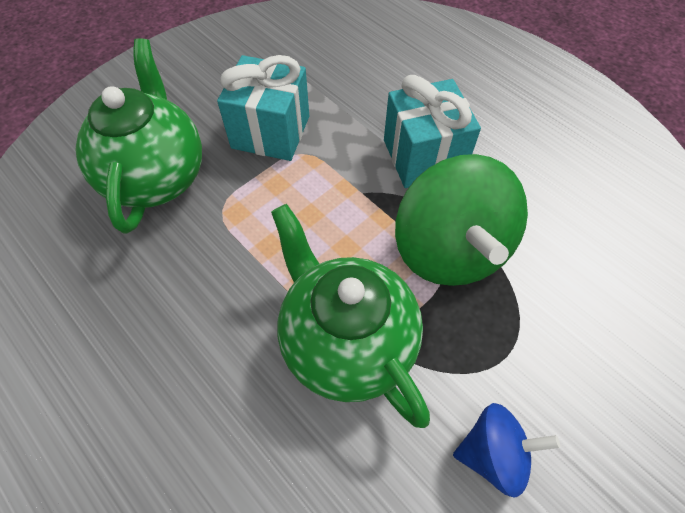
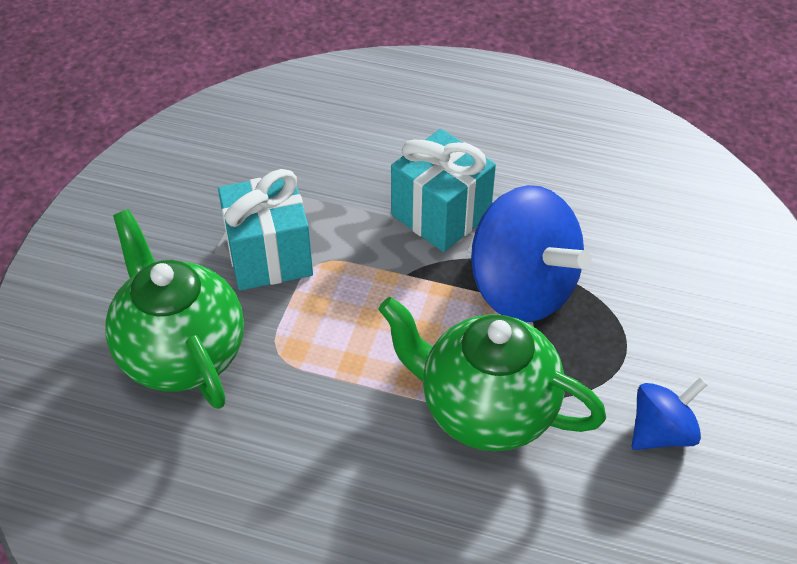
camera: 30 degrees left, 10 degrees down
green spinning top [395,154,528,286] -> blue spinning top [471,185,591,322]

